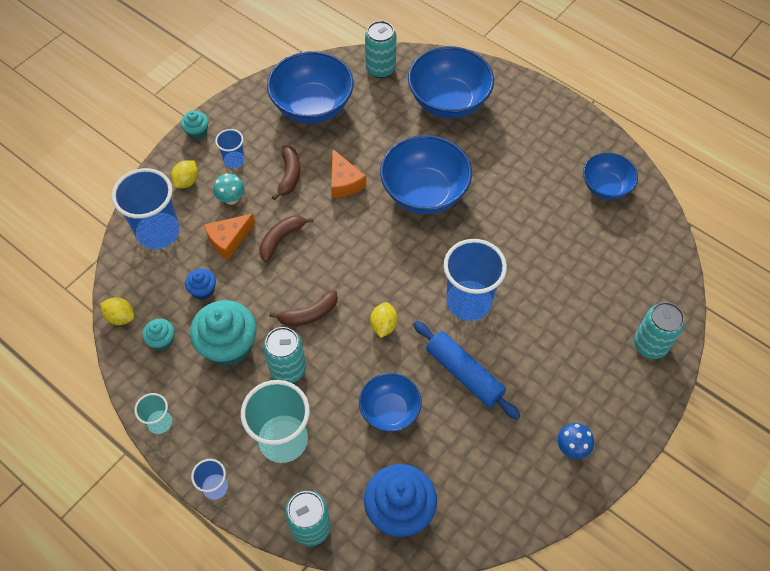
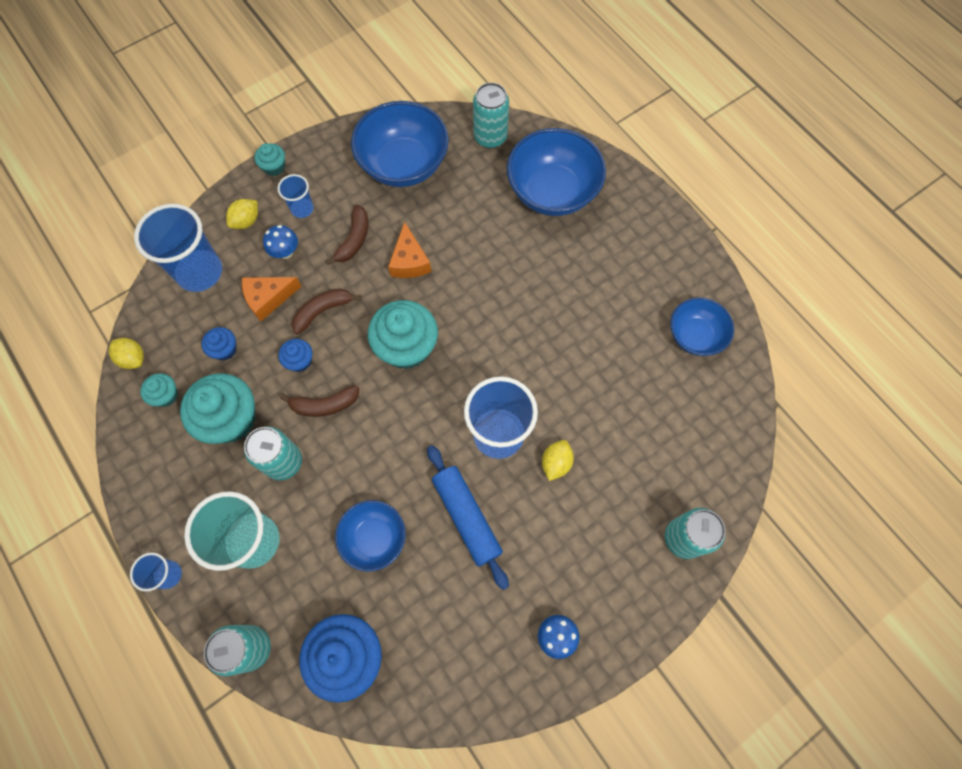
camera: 15 degrees right, 10 degrees up
turquoise cup [134,393,172,434] -> none
turquoise mushroom [213,173,245,205] -> blue mushroom [263,225,298,259]
yellow lemon [370,302,398,338] -> yellow lemon moved to [542,440,574,481]
blue bowl [380,135,472,214] -> none
none -> blue cupcake [278,339,312,372]
none -> turquoise cupcake [368,300,438,369]

